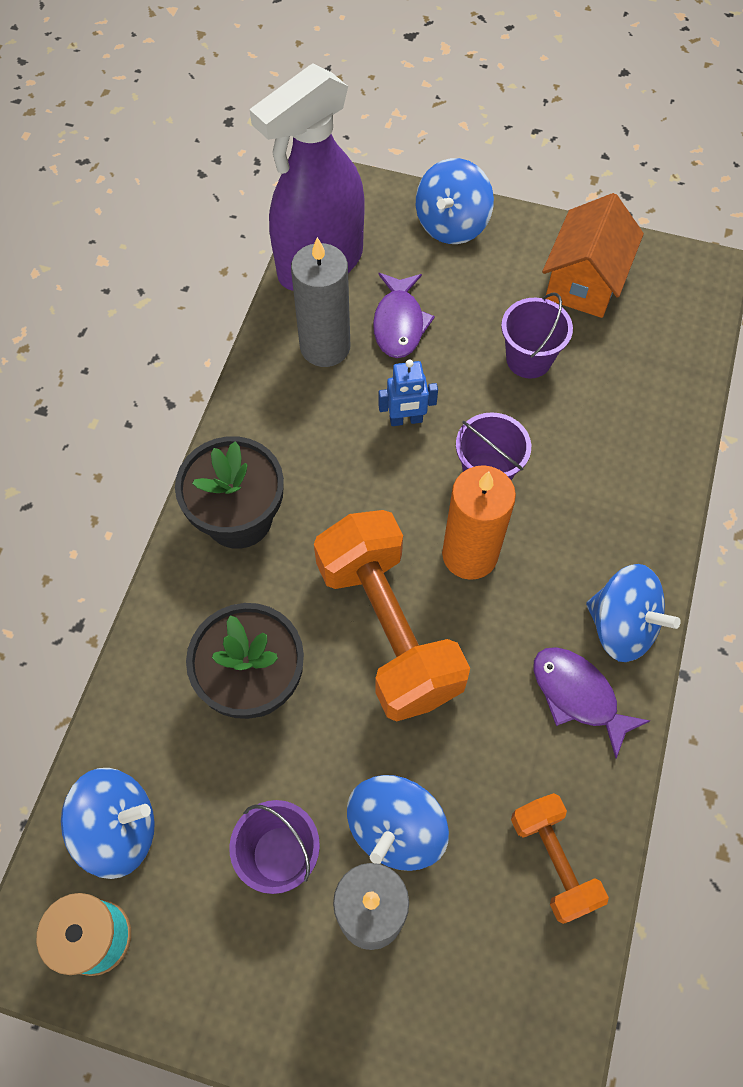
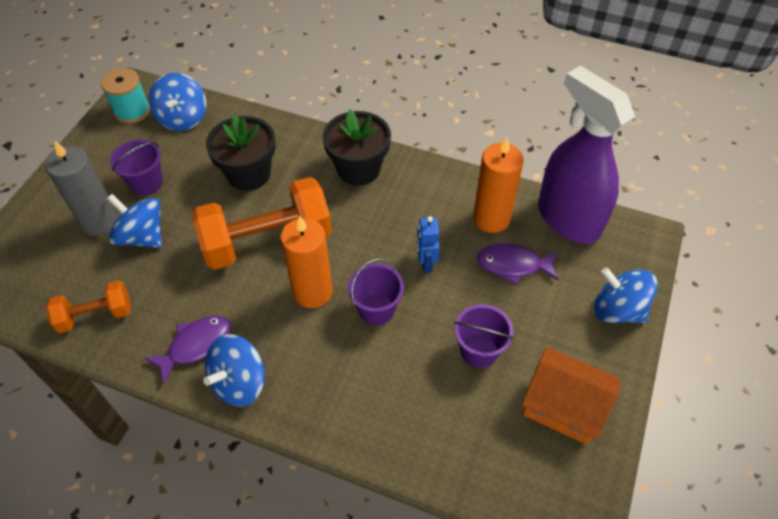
camera: 95 degrees right, 10 degrees down
grey candle [291,237,350,367] -> orange candle [473,137,524,233]

